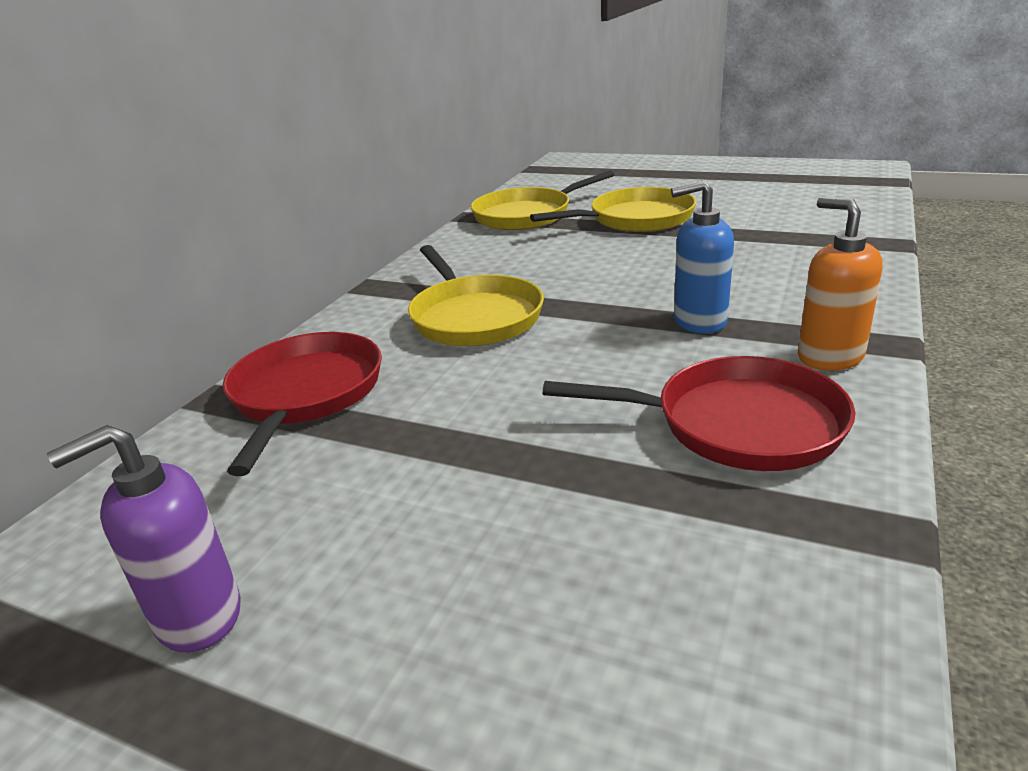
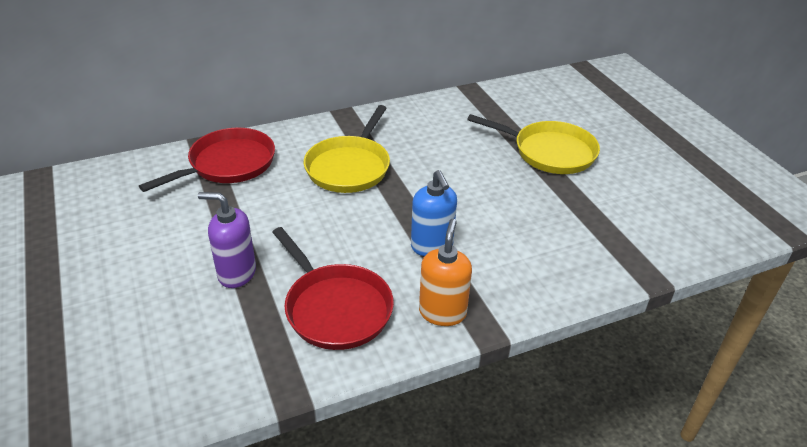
camera: 40 degrees right, 10 degrees up
purple soap dispenser [47,425,241,653] -> purple soap dispenser moved to [198,192,256,288]
yellow pan [471,171,615,230] -> none
blue soap dispenser [671,180,734,334] -> blue soap dispenser turned 150 degrees counterclockwise [411,170,457,256]

